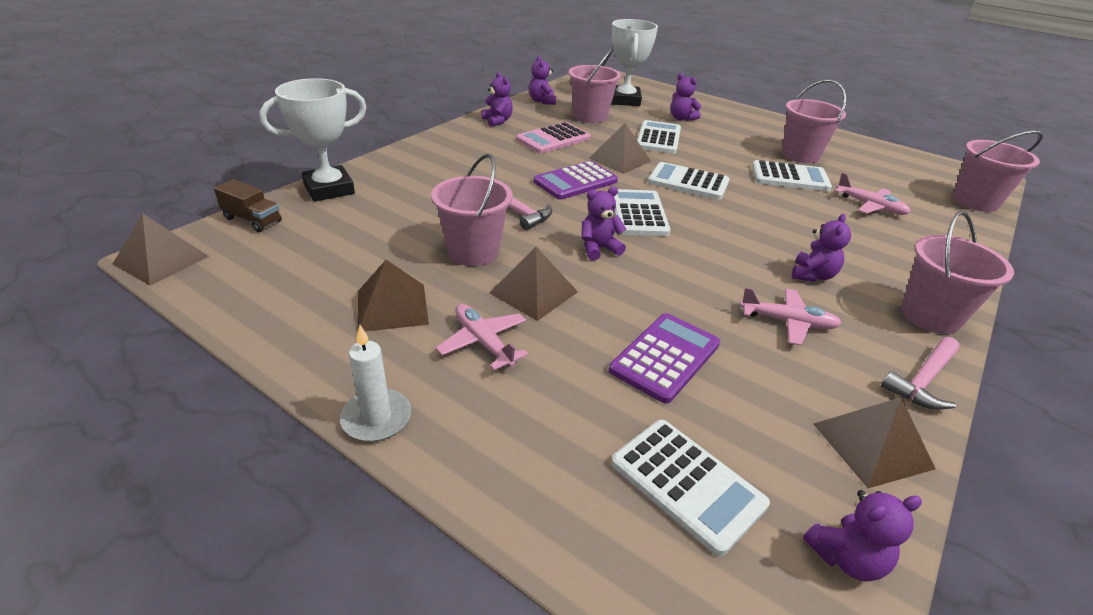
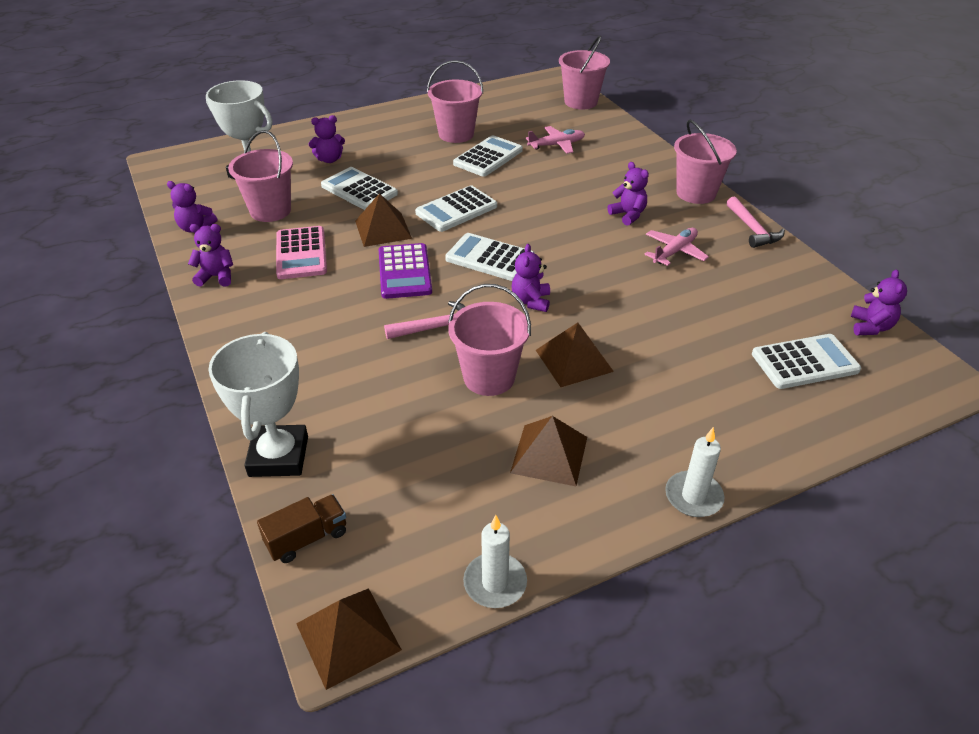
camera: 60 degrees left, 5 degrees up
pink plane [436,304,528,370] -> none
purple calculator [609,313,720,404] -> none
brown pyramid [814,397,936,488] -> none
none -> white candle [463,515,527,608]

